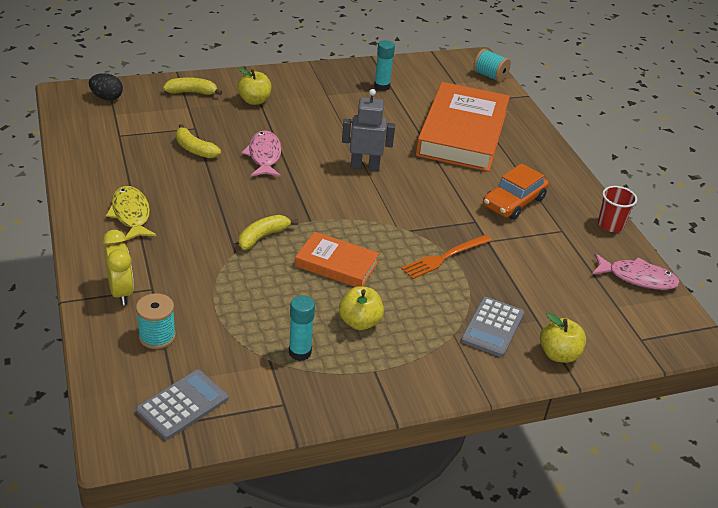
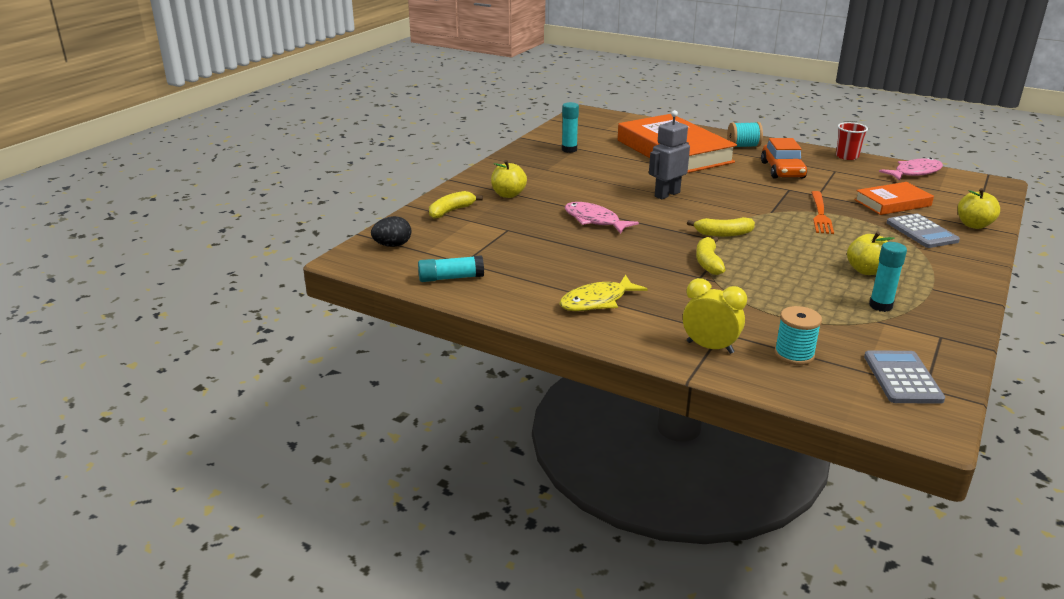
camera: 40 degrees left, 10 degrees down
yellow fish [106,186,156,241] -> yellow fish turned 60 degrees counterclockwise [559,275,648,311]
yellow banana [176,124,221,158] -> yellow banana moved to [687,217,755,237]
orange book [295,232,379,287] -> orange book moved to [854,182,934,215]
turquoise spool [473,49,511,82] -> turquoise spool moved to [727,122,763,147]
none -> turquoise glue stick [418,255,484,282]

